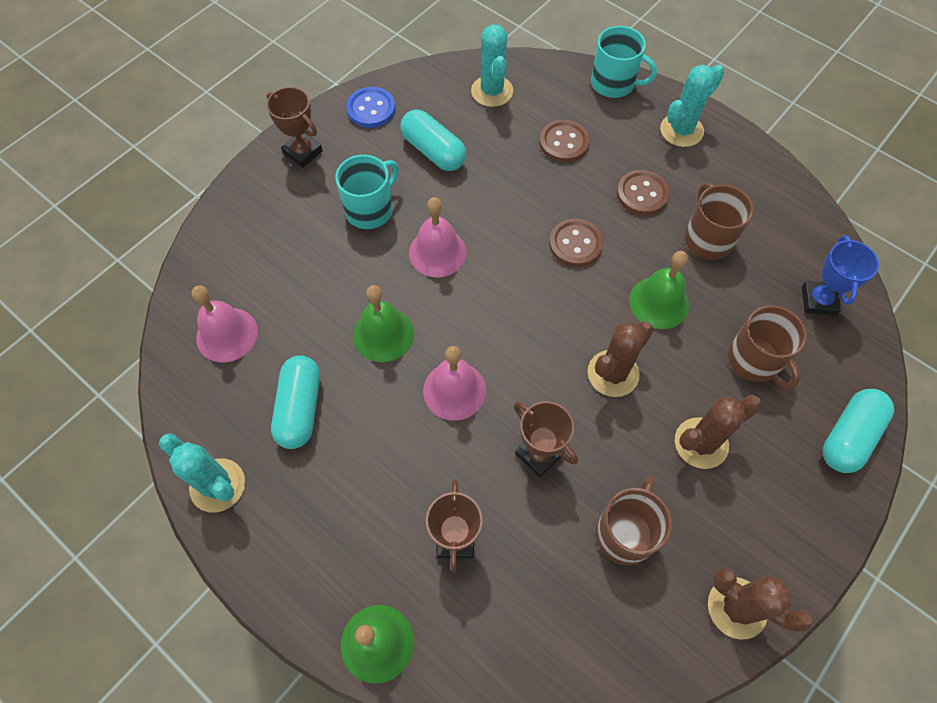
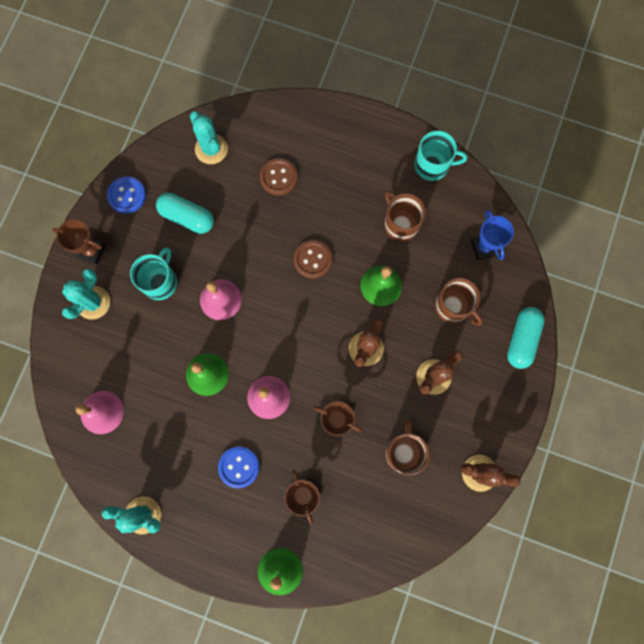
camera: 20 degrees left, 15 degrees up
turquoise capsule [271,356,320,449] -> none
turquoise mug [591,26,657,98] -> turquoise mug moved to [414,131,467,181]
brown button [617,170,670,215] -> none
turquoise cactus [660,64,724,147] -> turquoise cactus moved to [62,269,110,320]
none -> blue button [218,447,259,488]

